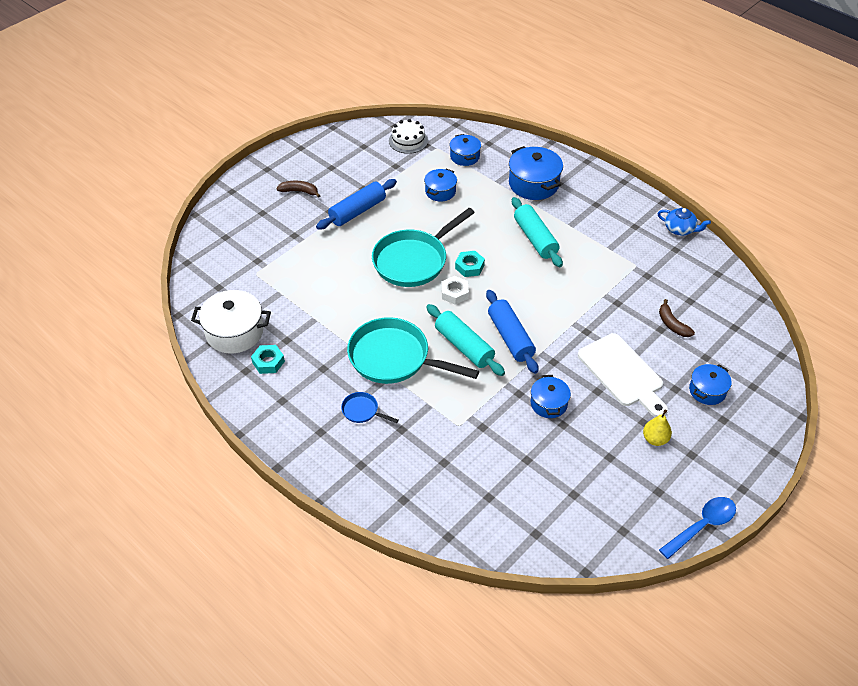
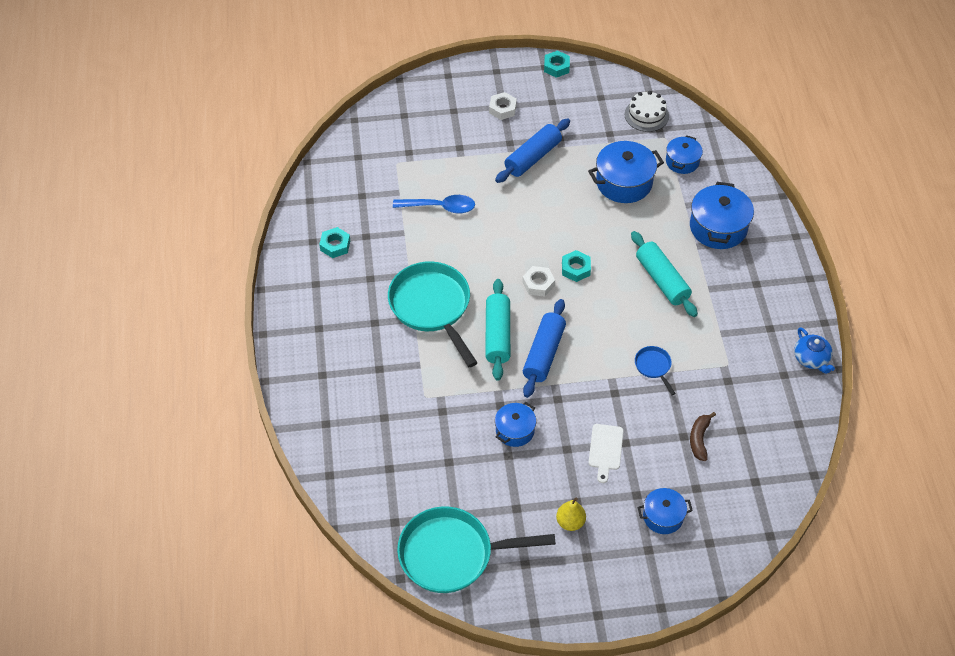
camera: 40 degrees right, 5 degrees up
white pot [191,290,271,353] -> none
brown banana [277,181,320,198] -> white nut [489,92,517,120]
blue rolling pin [316,179,397,230] -> blue rolling pin turned 45 degrees counterclockwise [495,119,570,183]
blue pan [341,392,399,423] -> blue pan moved to [635,346,676,395]
turquoise pan [372,208,475,287] -> turquoise pan moved to [397,507,556,593]
blue pot [424,169,457,201] -> blue pot [588,141,664,203], size x1.65
turquoise rolling pin [512,197,563,267] -> turquoise rolling pin turned 45 degrees counterclockwise [631,231,698,317]
white cutting board [578,333,668,417] -> white cutting board [589,424,623,483], size x0.56
blue spoon [659,497,736,559] -> blue spoon moved to [393,195,475,214]
none -> turquoise nut [544,50,570,78]

